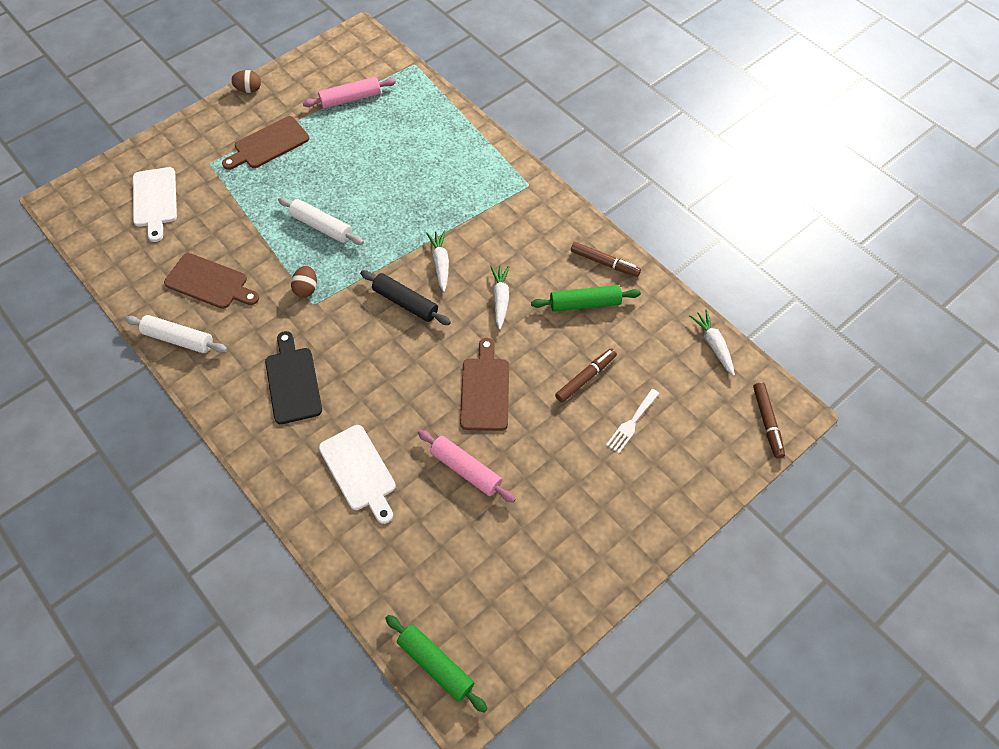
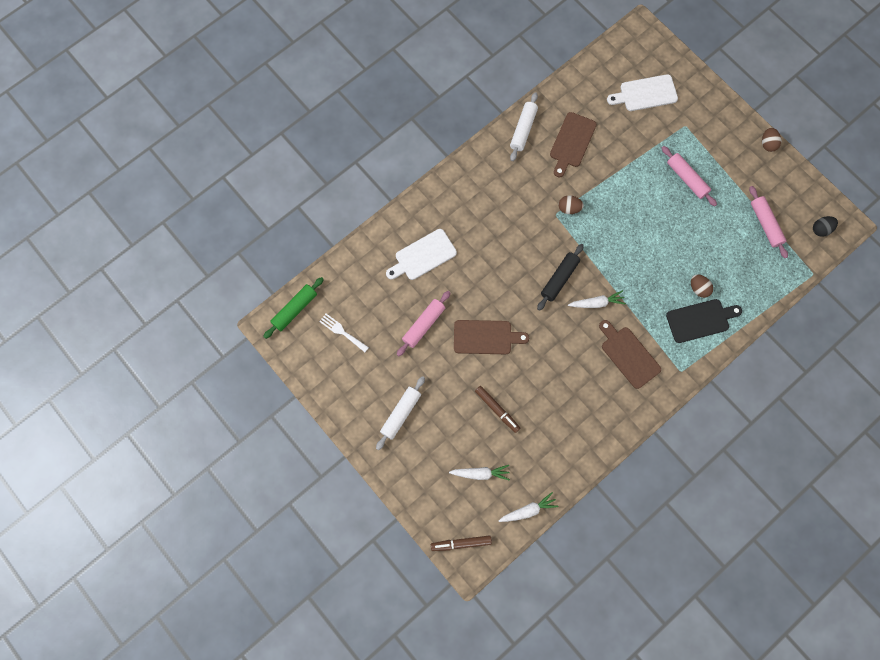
camera: 90 degrees right, 15 degrees up
brown cutting board [222,116,309,170] -> brown cutting board moved to [599,320,661,389]
black cutting board [265,331,322,424] -> black cutting board moved to [666,299,742,343]
white rolling pin [278,197,364,245] -> white rolling pin moved to [376,376,425,450]
white carrot [490,265,510,329] -> white carrot moved to [449,465,510,480]
green rolling pin [531,285,641,312] -> none
brown marker [571,242,641,277] -> none
white fork [606,389,660,453] -> white fork moved to [319,314,369,352]
none -> pink rolling pin [662,146,717,206]
none -> brown egg [691,274,713,298]
none -> black egg [813,216,838,237]

